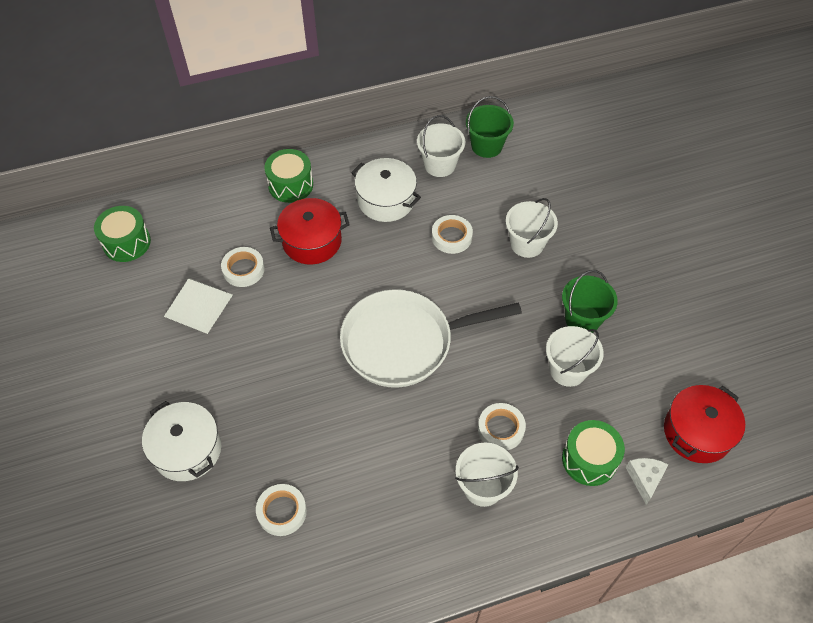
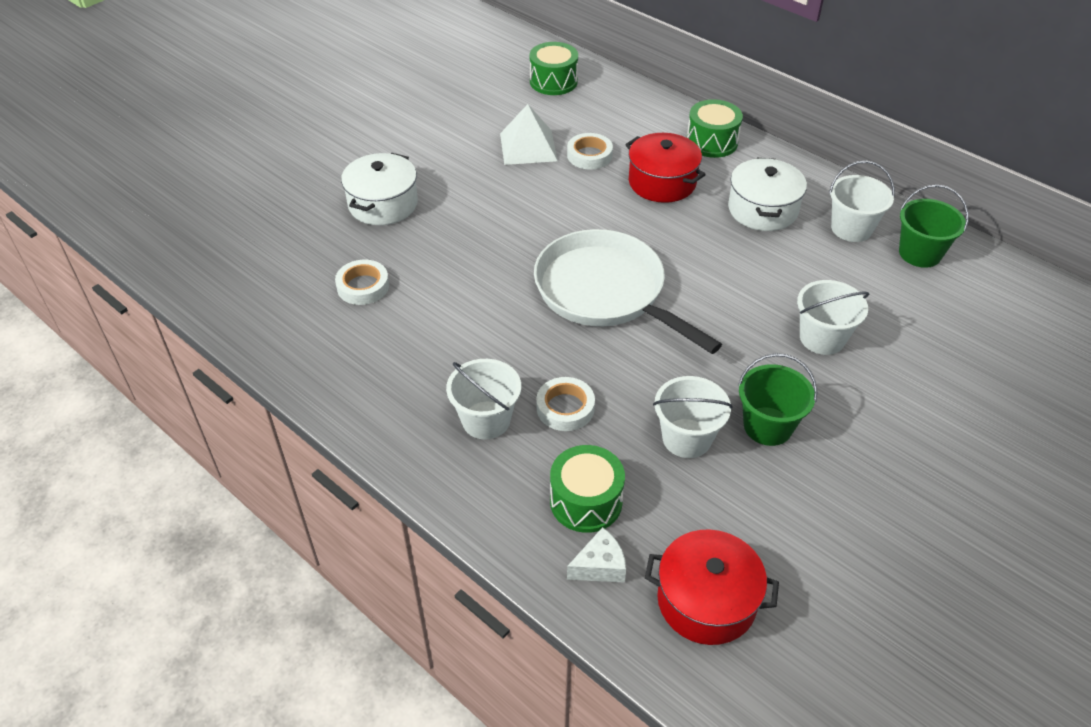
camera: 60 degrees right, 10 degrees down
white tape [432,215,473,254] -> none

